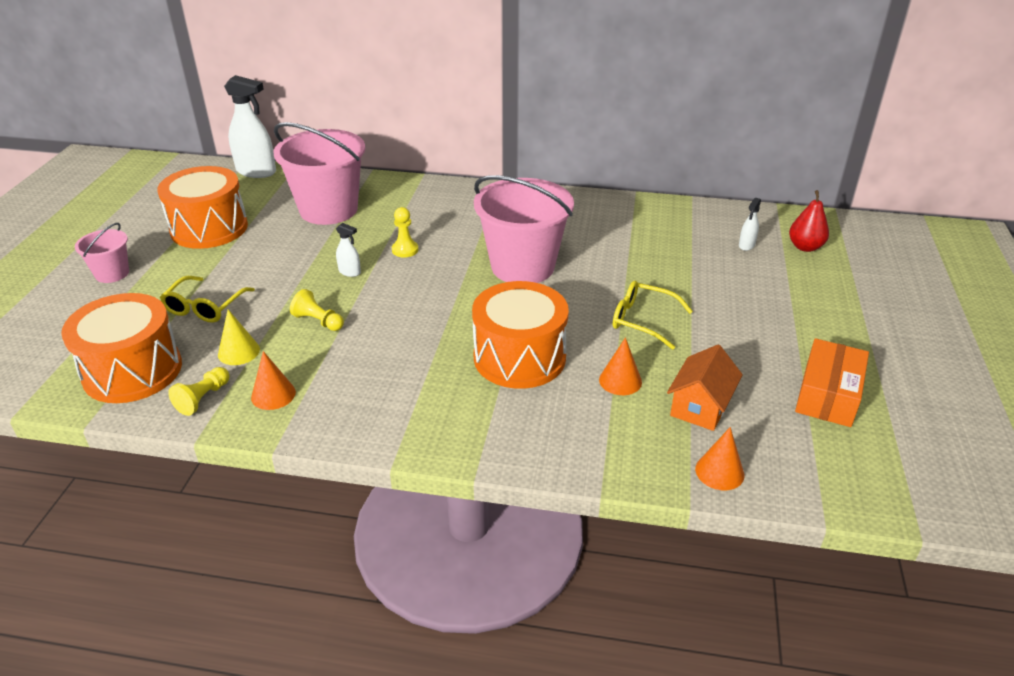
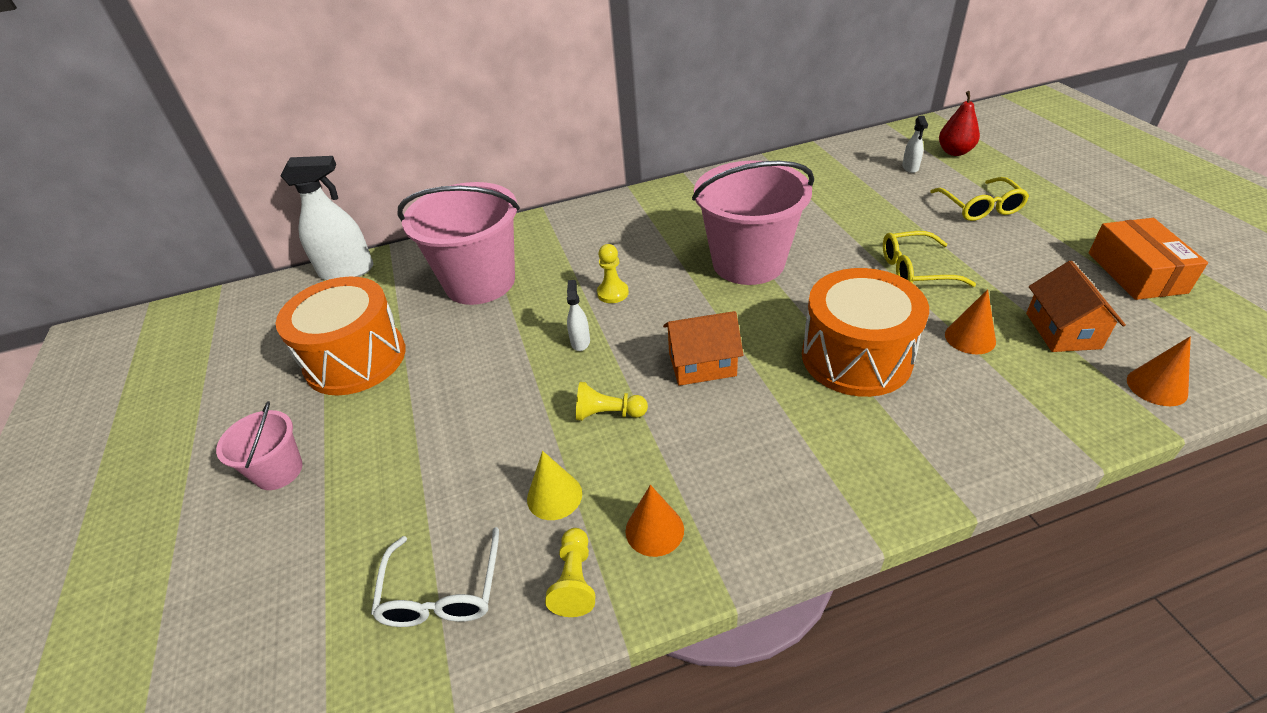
camera: 25 degrees left, 5 degrees up
orange drum [61,293,182,403] -> white glasses [371,527,499,627]
yellow glasses [160,276,255,323] -> yellow glasses moved to [930,177,1029,221]
white spray bottle [336,223,361,277] -> white spray bottle turned 90 degrees counterclockwise [567,280,590,351]
none -> orange house [663,311,744,386]

